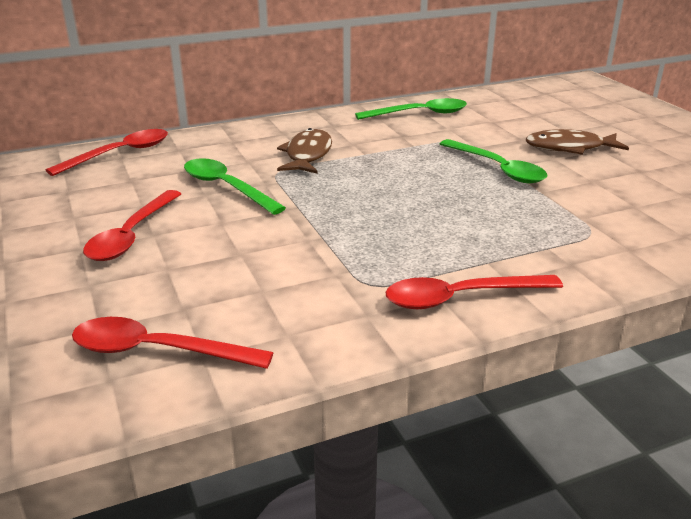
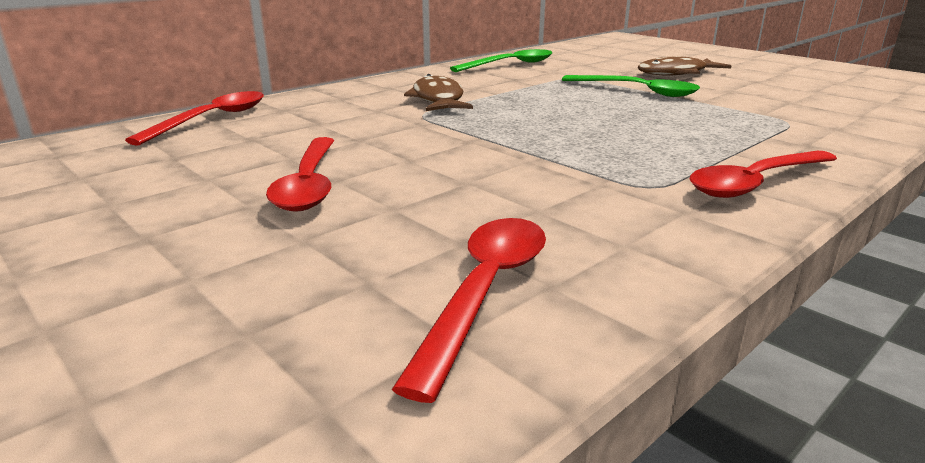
camera: 20 degrees left, 5 degrees down
red spoon [72,317,274,369] -> red spoon turned 120 degrees clockwise [392,218,546,403]
green spoon [184,158,286,215] -> none

